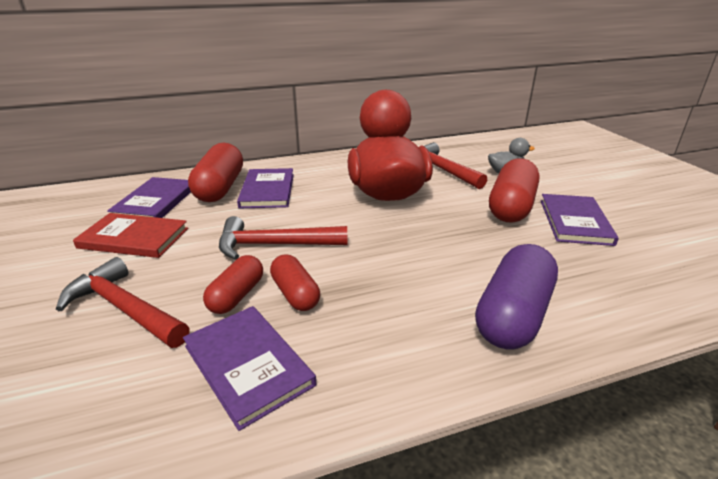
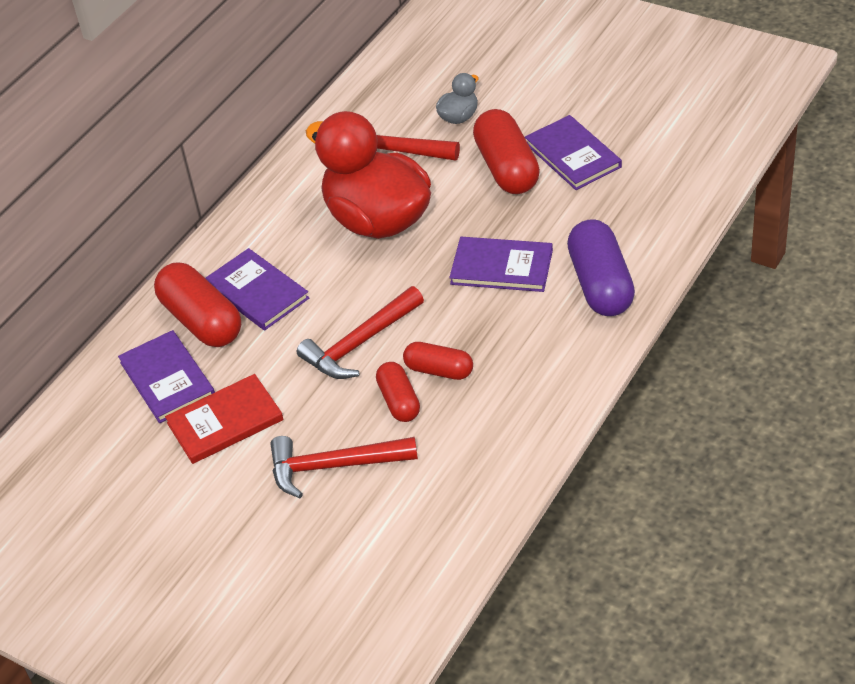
camera: 35 degrees left, 15 degrees up
purple book [183,306,316,431] -> purple book moved to [449,237,553,292]

